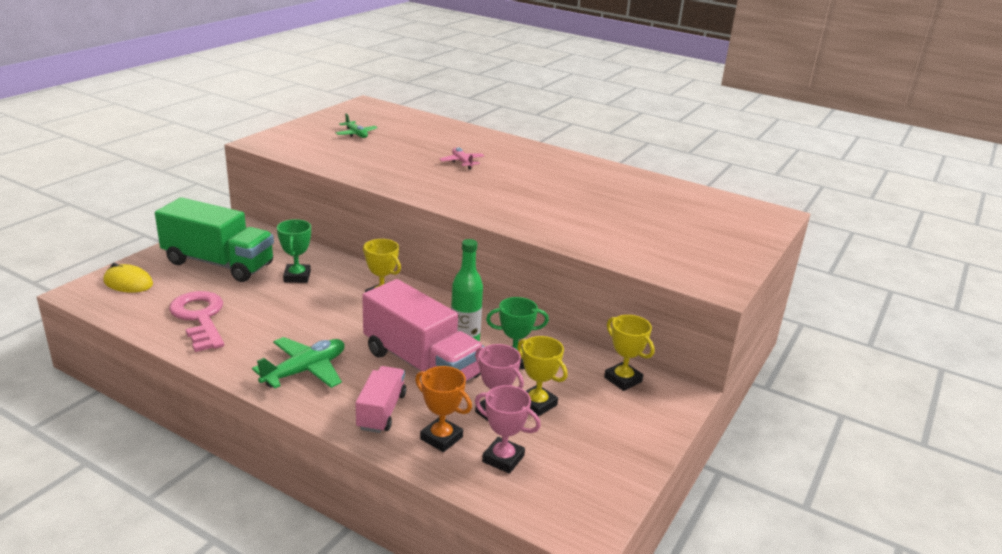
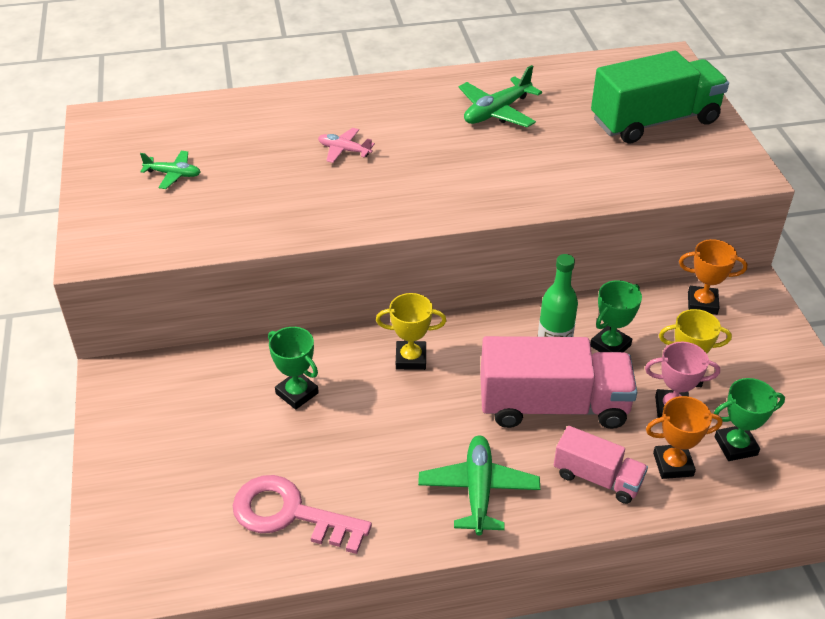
camera: 40 degrees left, 15 degrees up
yellow mouse [103,263,153,293] -> none
green truck [155,197,274,282] -> green truck moved to [591,51,729,144]
pink truck [356,366,406,433] -> pink truck turned 150 degrees clockwise [554,426,648,504]
pink trophy [475,385,541,474] -> green trophy [713,378,785,461]
yellow trophy [604,315,655,391] -> orange trophy [679,239,747,315]
none -> green plane [458,65,542,127]

